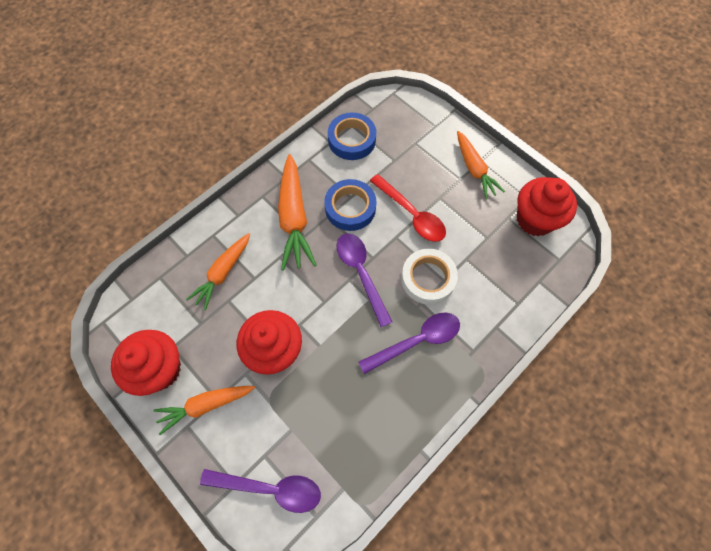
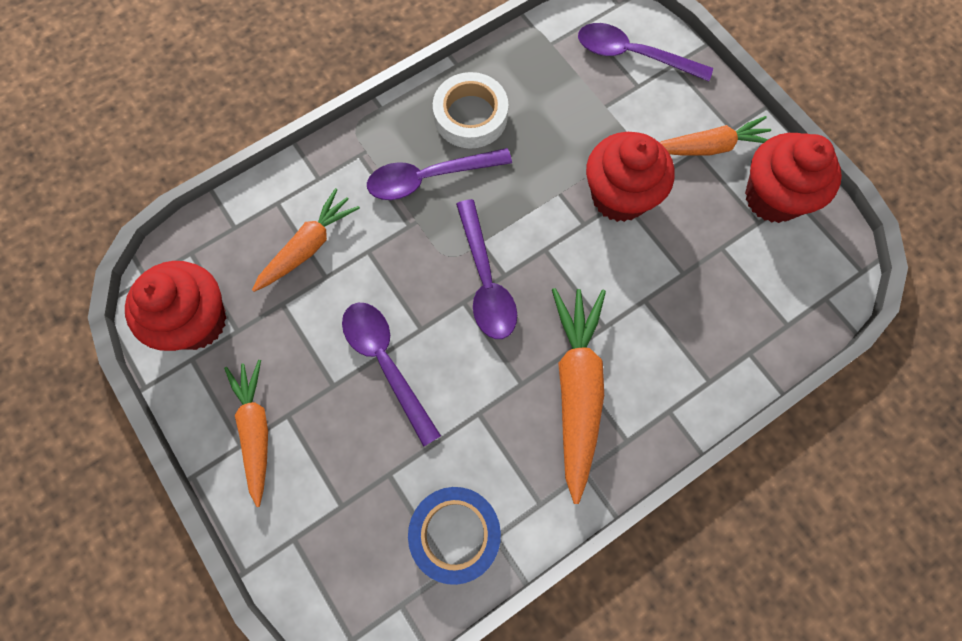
camera: 170 degrees left, 5 degrees up
orange carrot [186,233,250,311] -> orange carrot moved to [252,188,360,292]
blue tape [324,179,376,231] -> none
red spoon [370,174,446,242] -> purple spoon [342,303,441,447]
white tape [401,248,458,305] -> white tape moved to [433,72,508,148]

